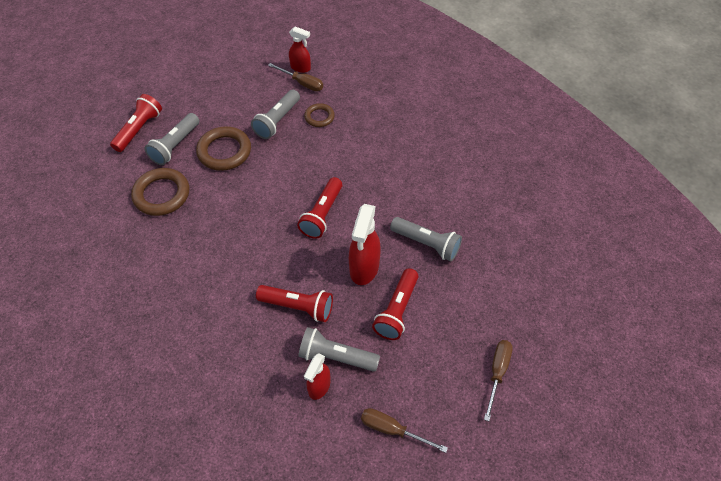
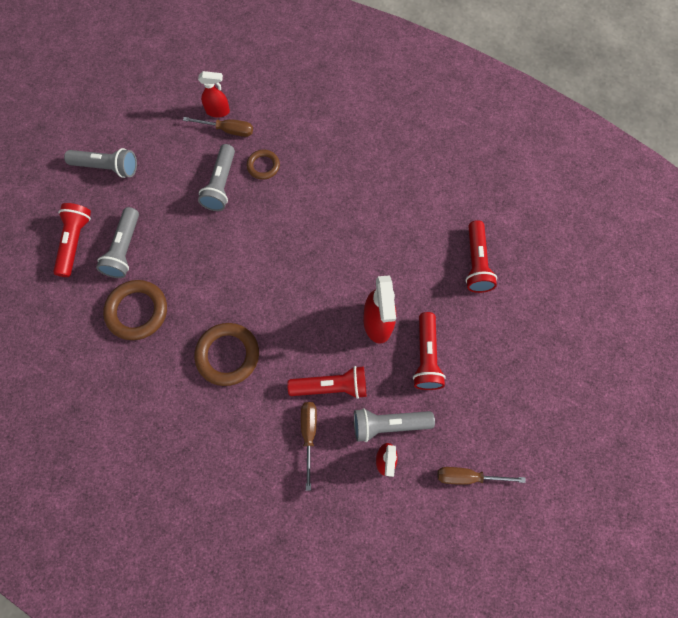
camera: 20 degrees left, 15 degrees up
brown ring [196,126,251,171] -> brown ring moved to [195,323,259,386]
red flashlight [297,177,342,239] -> red flashlight moved to [465,220,497,293]
grey flashlight [390,217,462,261] -> grey flashlight moved to [64,148,137,178]
brown screwdriver [484,340,513,421] -> brown screwdriver moved to [301,402,317,490]

